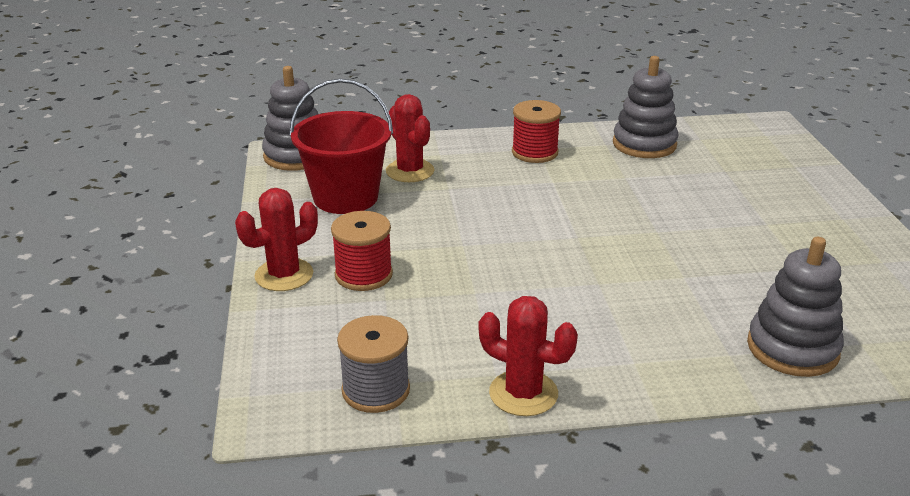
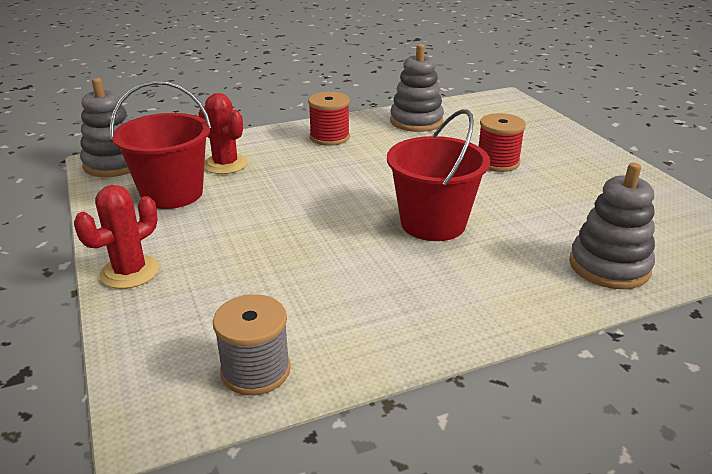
camera: 15 degrees left, 0 degrees up
red spool [331,211,393,291] -> red spool moved to [479,113,526,172]
red cactus [479,296,578,416] -> none
none -> red bucket [387,109,490,241]

